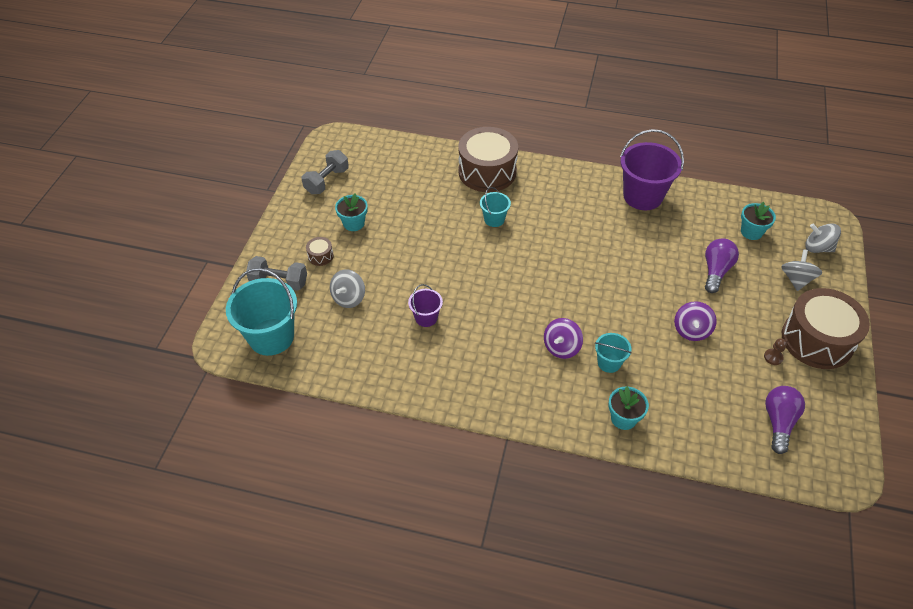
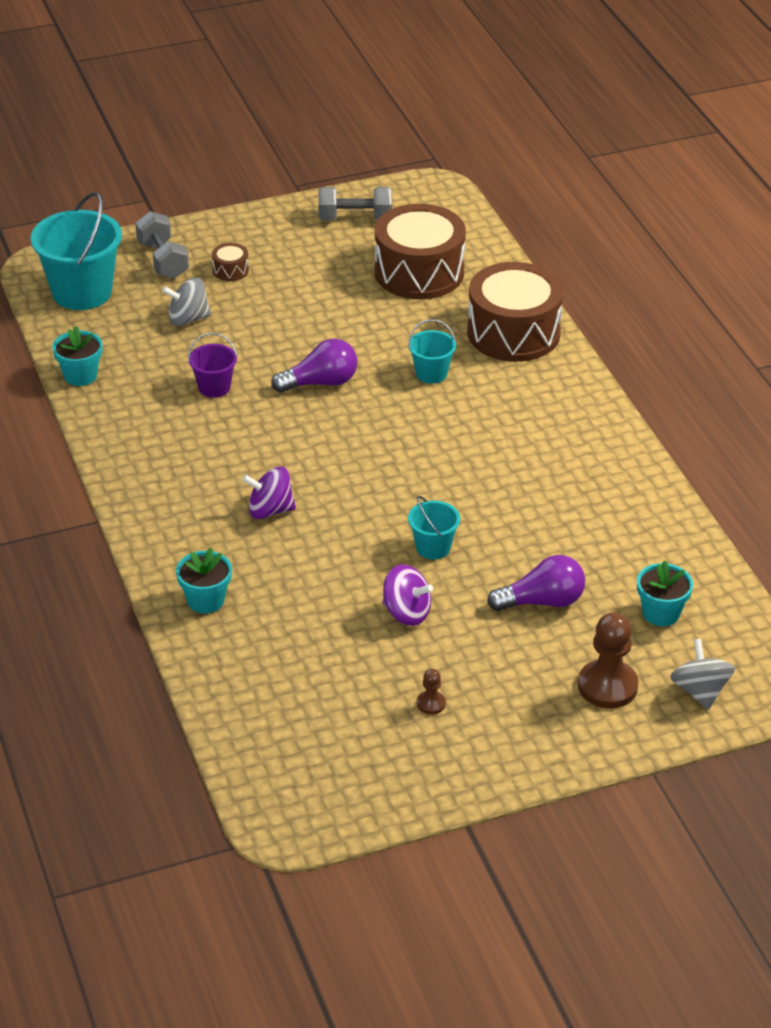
camera: 55 degrees right, 10 degrees down
turquoise flower pot [335,193,368,231] -> turquoise flower pot moved to [52,326,103,386]
turquoise bucket [595,333,632,373] -> turquoise bucket moved to [408,496,460,559]
purple bucket [620,129,684,210] -> none
purple spinning top [674,301,717,341] -> purple spinning top turned 135 degrees counterclockwise [382,564,433,626]
purple light bulb [765,386,805,454] -> purple light bulb moved to [271,339,357,393]
grey spinning top [781,249,822,291] -> brown pawn [578,612,639,708]
brown drum [782,288,870,369] -> brown drum moved to [374,204,466,299]

